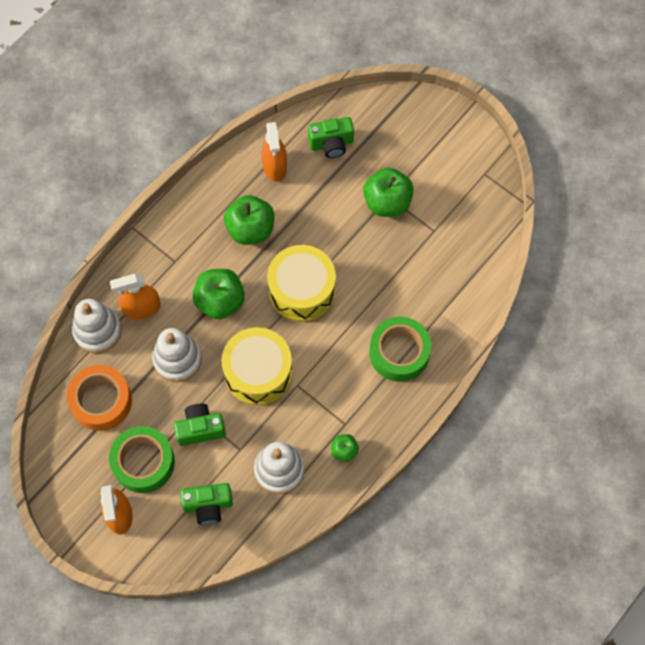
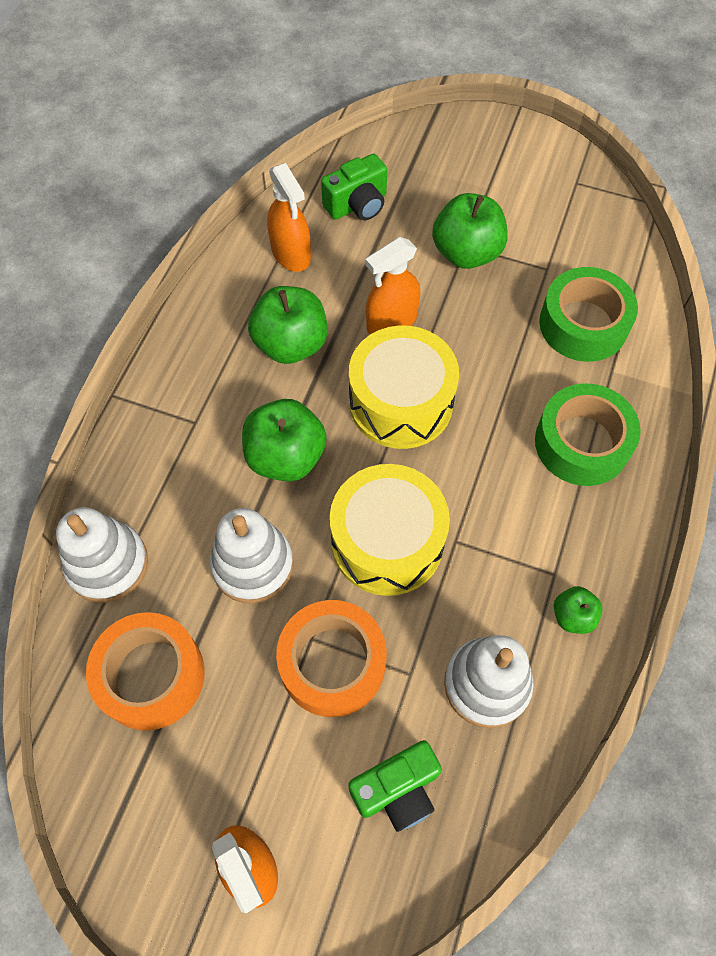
camera: 20 degrees left, 5 degrees down
green tape [109,426,175,493] -> green tape moved to [539,267,638,362]
orange spray bottle [110,274,160,319] -> orange spray bottle moved to [366,237,421,334]
green camera [174,404,226,446] -> orange tape [276,600,386,717]

